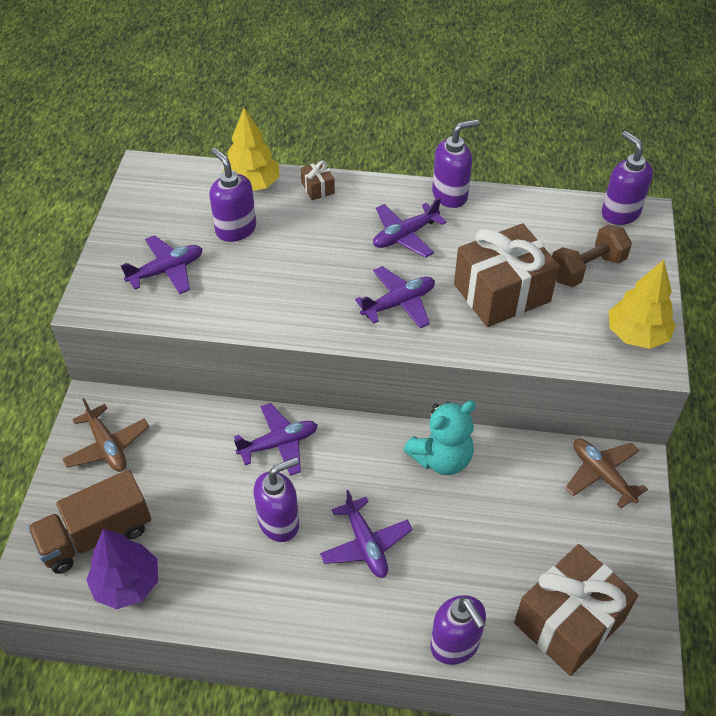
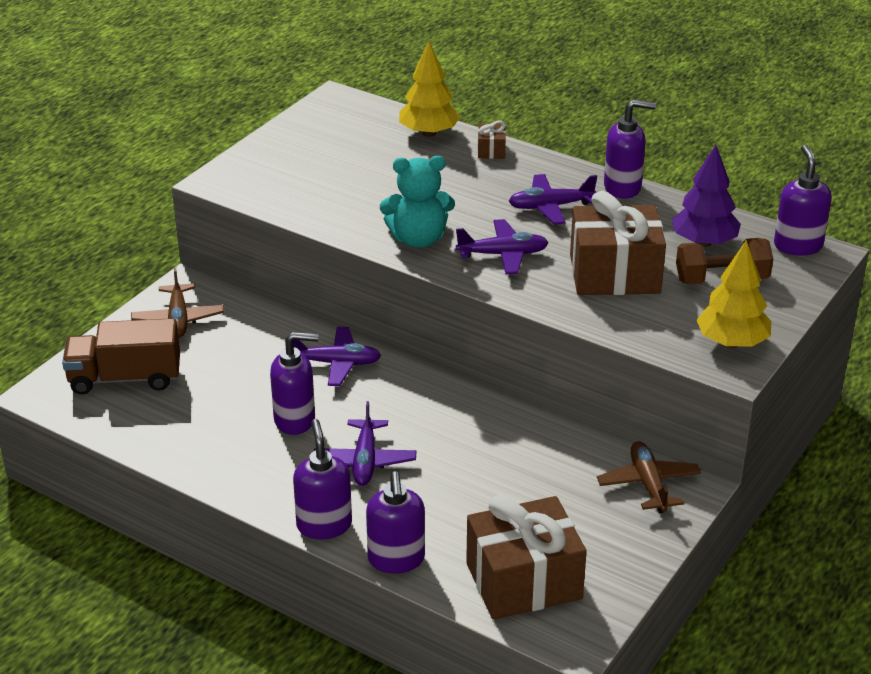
camera: 25 degrees right, 15 degrees down
purple tree [86,529,158,609] -> purple tree moved to [671,145,741,247]
purple plane [120,235,202,294] -> none
purple soap dispenser [209,148,256,242] -> purple soap dispenser moved to [293,419,352,540]
turquoise teddy bear [403,401,476,475] -> turquoise teddy bear moved to [380,156,455,248]

